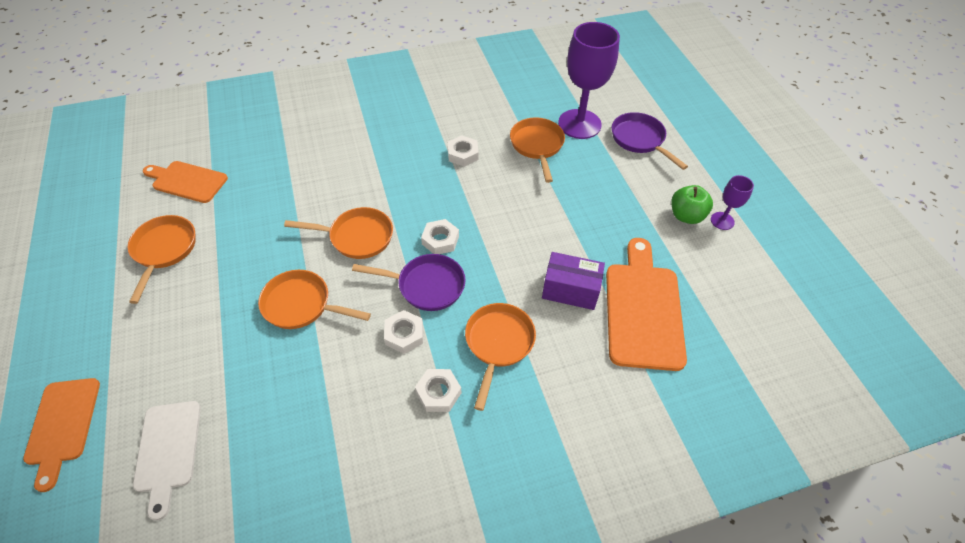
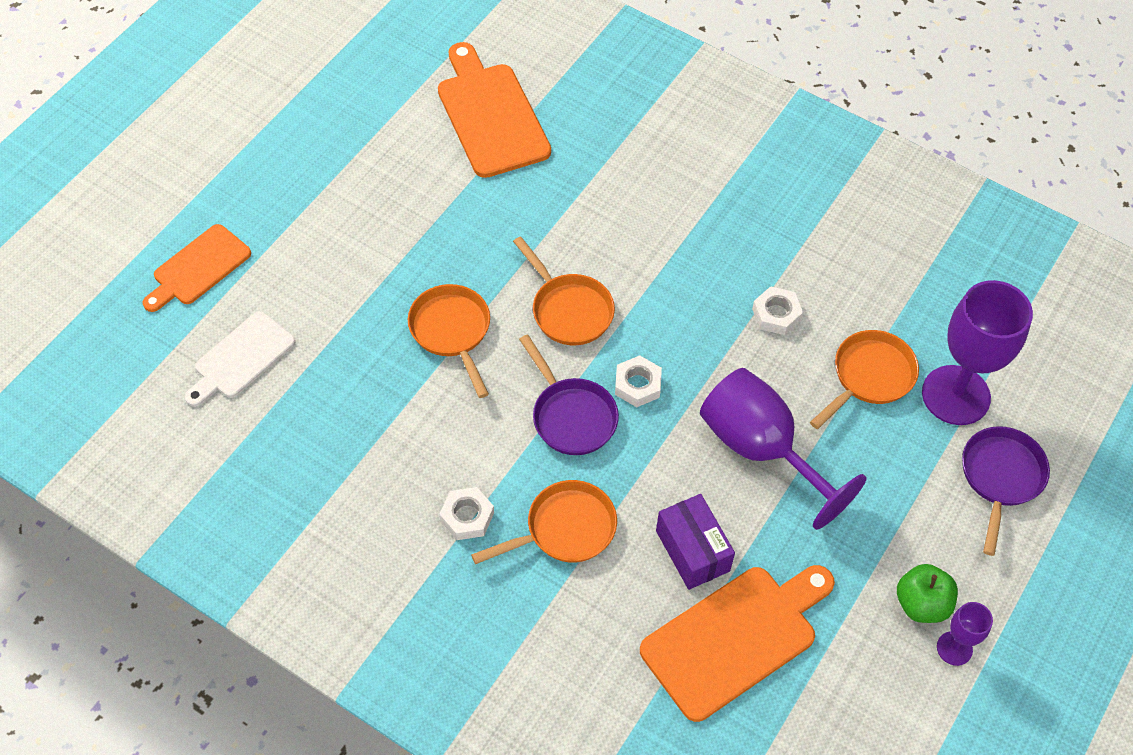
camera: 50 degrees right, 5 degrees up
orange pan [127,215,196,304] -> none
orange cutting board [143,161,228,203] -> orange cutting board [438,42,551,178], size x1.57
white nut [384,310,423,354] -> none
none -> purple goblet [700,368,867,530]

